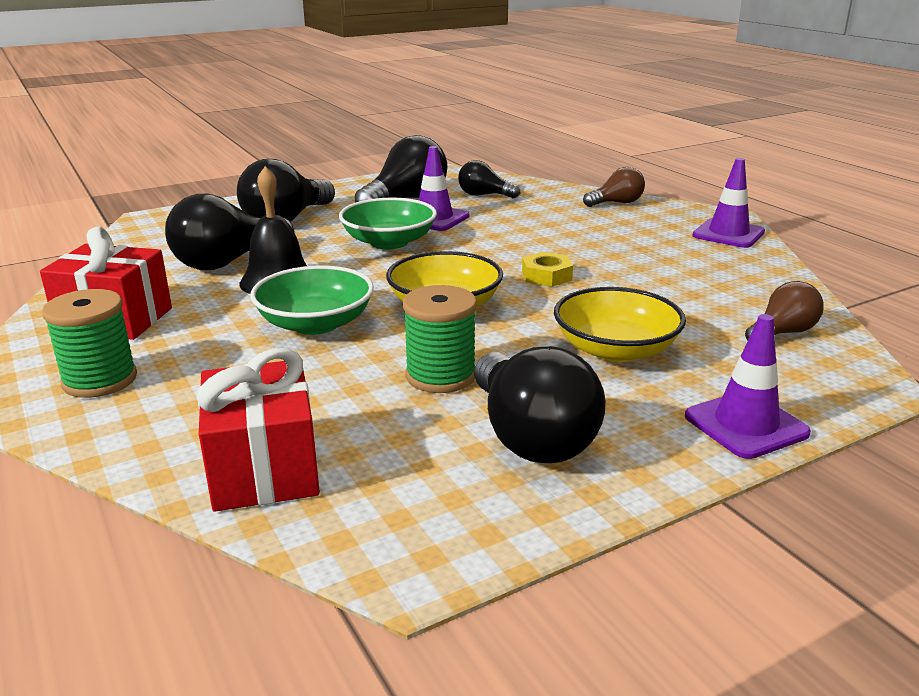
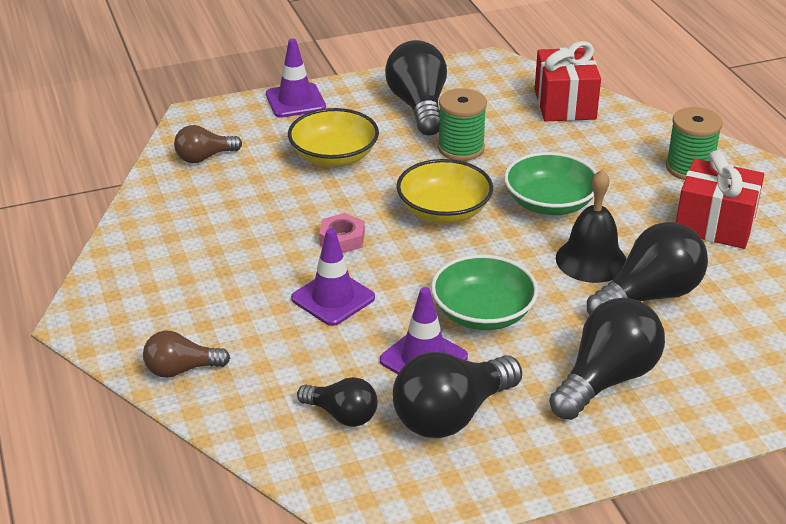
camera: 170 degrees left, 10 degrees up
yellow nut [522,252,573,287] -> pink nut [319,213,365,253]
purple traffic cone [692,158,765,248] -> purple traffic cone moved to [291,228,375,326]

